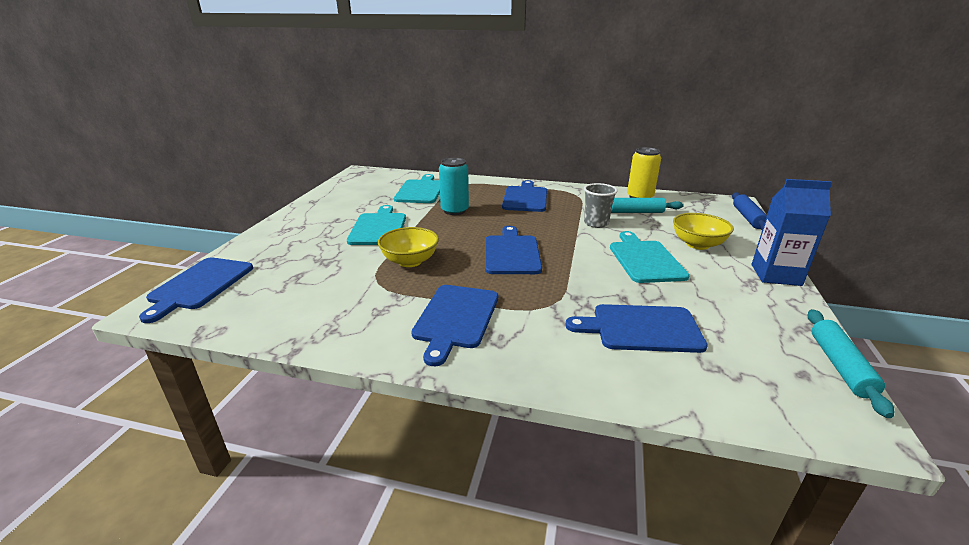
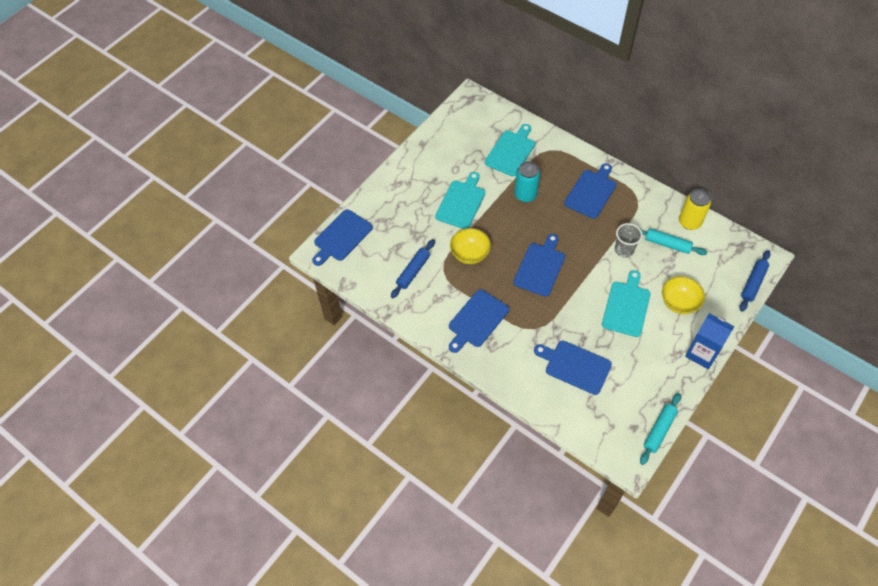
camera: 25 degrees right, 30 degrees up
none -> blue rolling pin [391,239,435,298]

